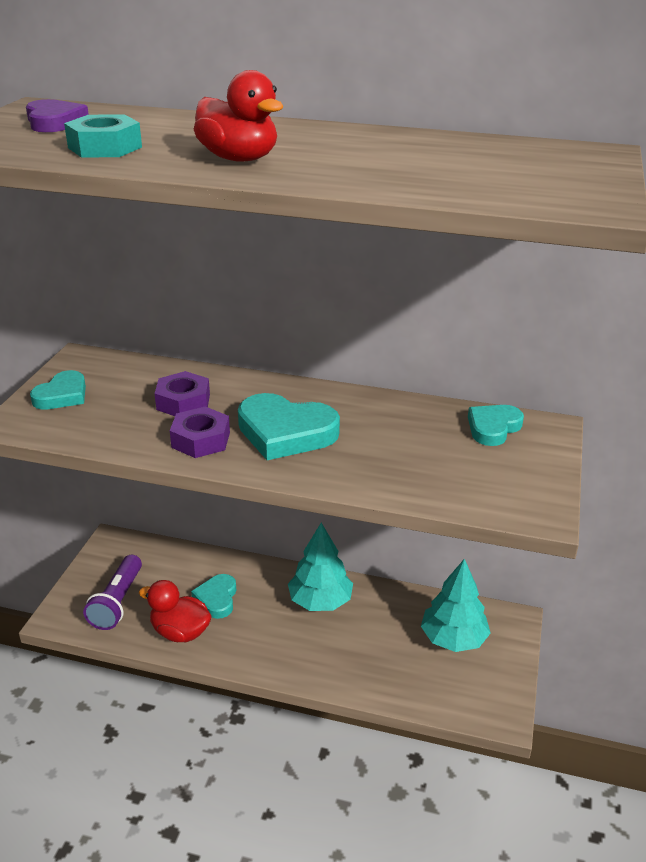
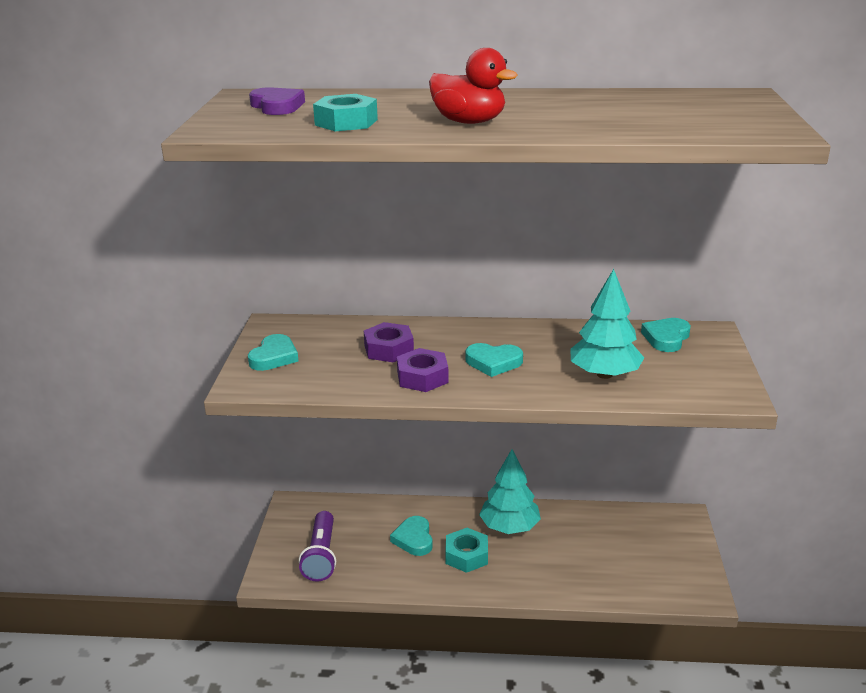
camera: 10 degrees left, 5 degrees down
red duck [139,580,212,642] -> none
turquoise heart [238,393,340,460] -> turquoise heart [465,343,523,377], size x0.62
turquoise tree [421,559,491,652] -> turquoise tree moved to [570,269,644,379]
none -> turquoise nut [445,528,488,573]

